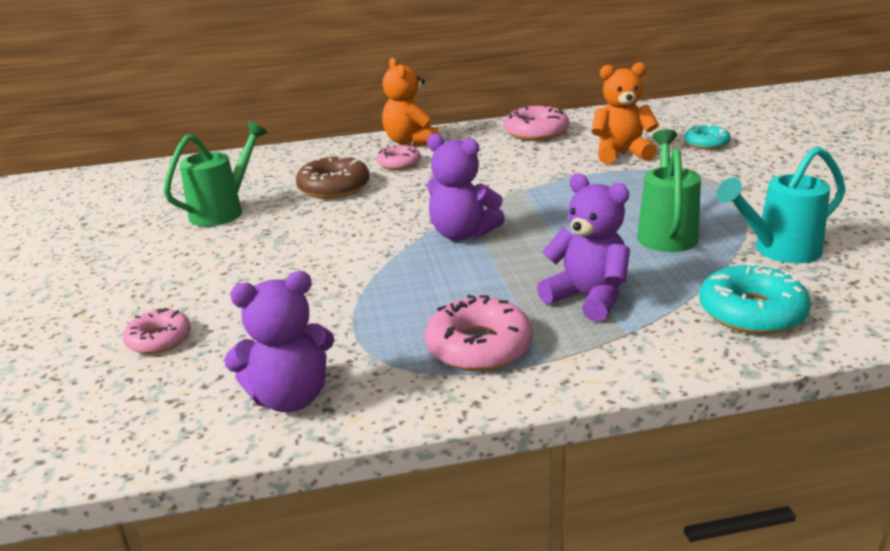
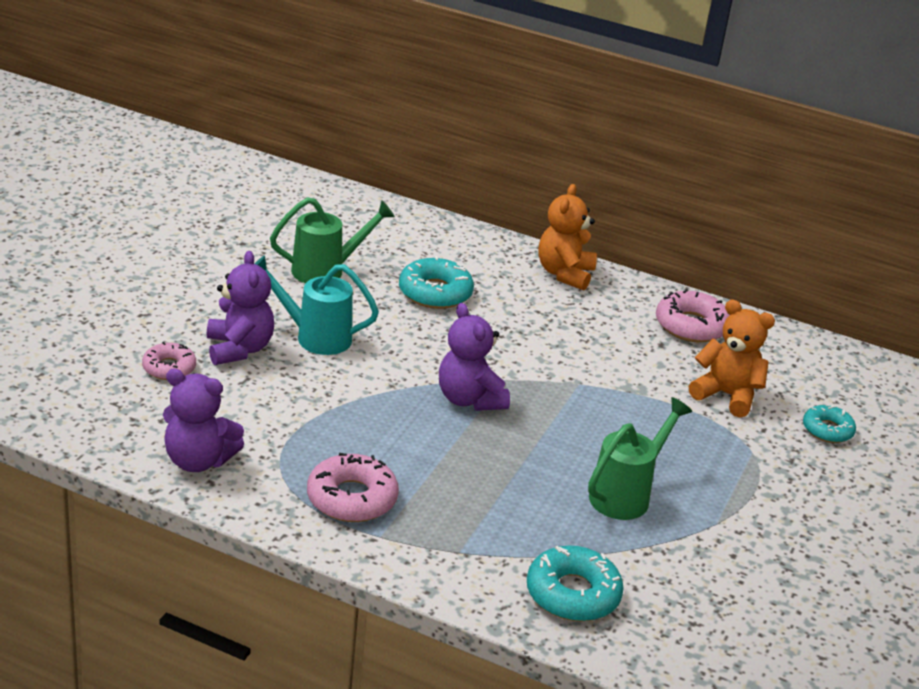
camera: 30 degrees right, 5 degrees up
brown donut [296,155,370,199] -> turquoise donut [399,256,474,309]
pink donut [376,145,421,170] -> none
purple teddy bear [537,173,630,322] -> purple teddy bear moved to [207,251,274,365]
turquoise watering can [716,146,846,263] -> turquoise watering can moved to [255,255,379,355]

